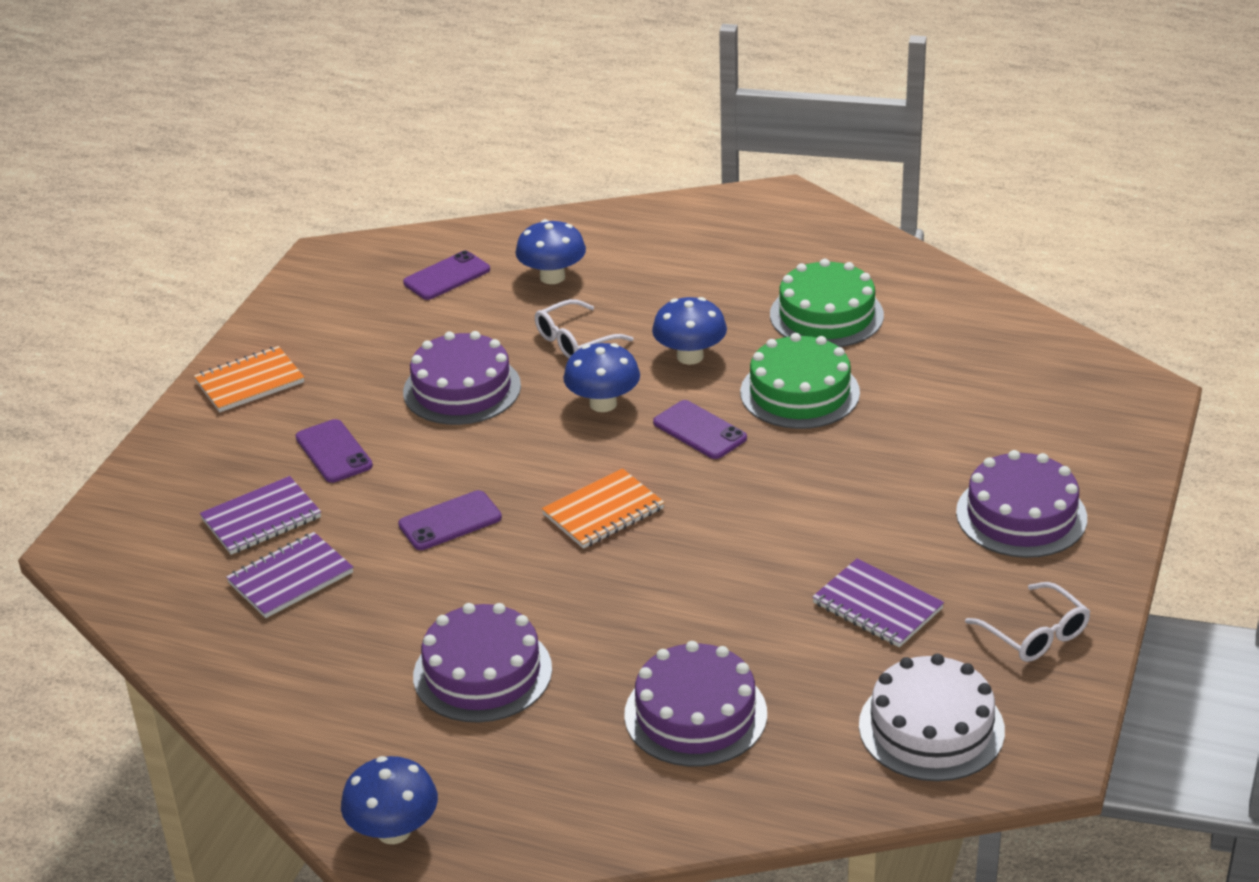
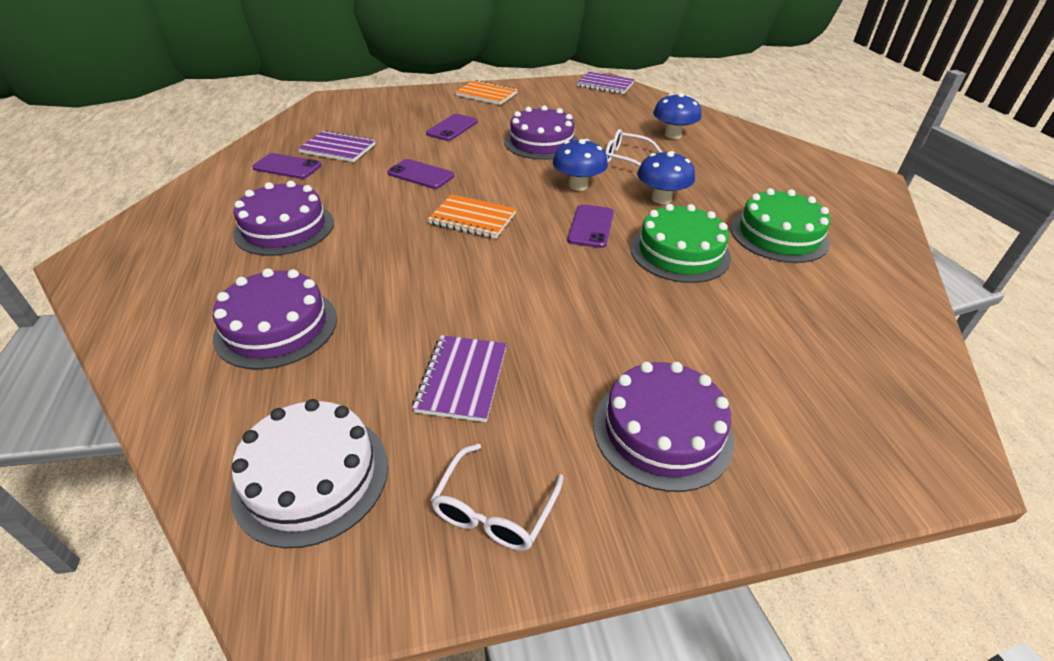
camera: 55 degrees right, 5 degrees up
purple notebook [200,476,321,555] -> purple notebook moved to [577,72,635,94]
blue mushroom [341,756,438,844] -> none
purple phone [403,250,490,300] -> purple phone moved to [252,153,322,179]

